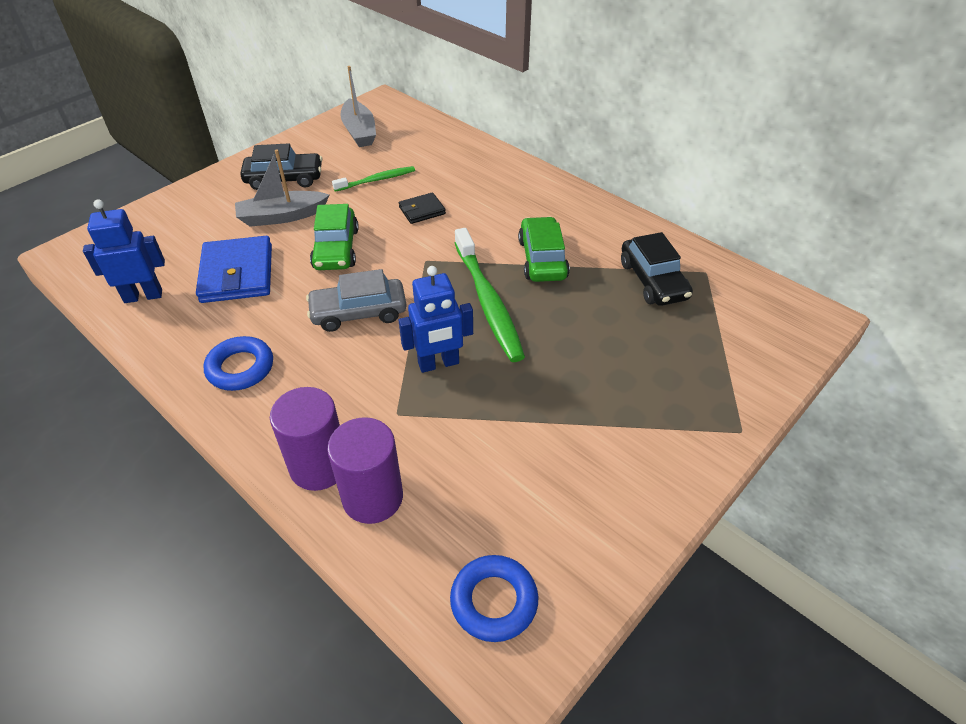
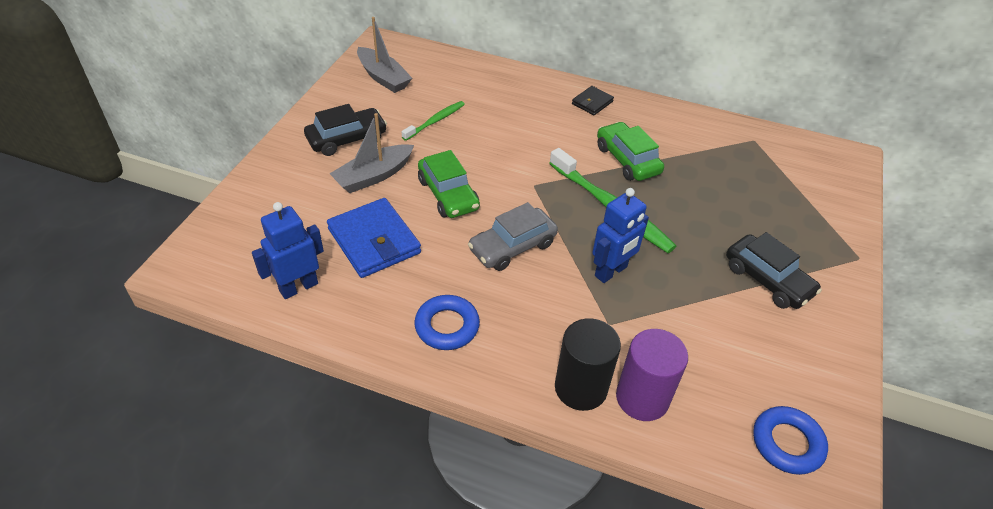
camera: 25 degrees left, 0 degrees up
purple cylinder [270,387,340,491] -> black cylinder [555,318,621,411]
black wallet [399,192,446,224] -> black wallet moved to [572,86,614,115]
black car [621,232,693,306] -> black car moved to [726,232,822,309]

